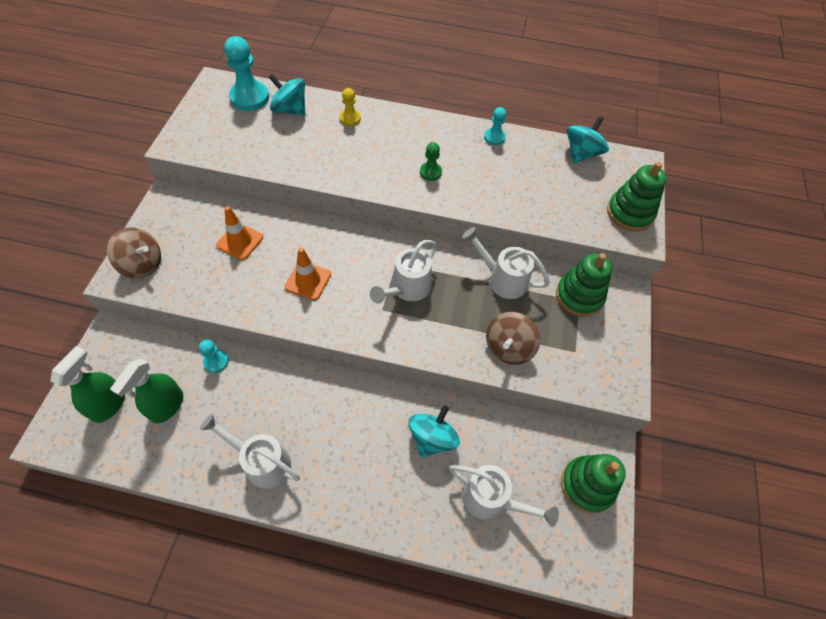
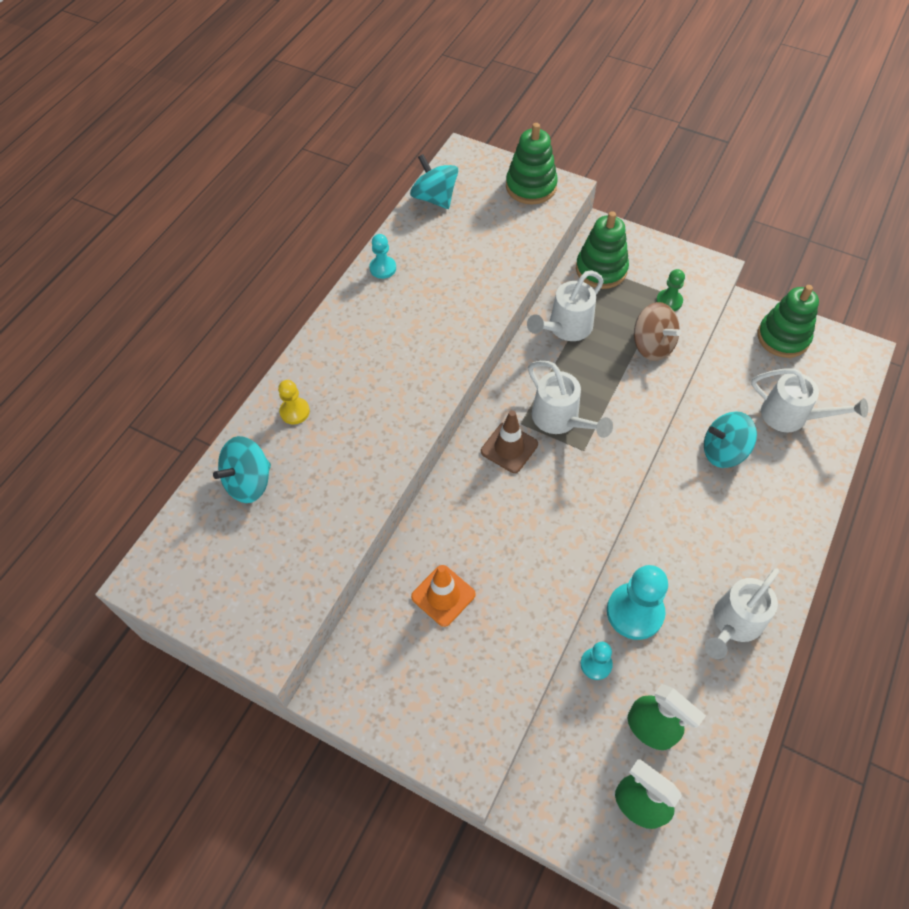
camera: 70 degrees left, 0 degrees up
brown spinning top [107,227,161,279] -> none
turquoise pawn [224,36,269,111] -> turquoise pawn moved to [607,565,668,640]
orange traffic cone [285,247,331,300] -> none
turquoise spinning top [408,405,460,457] -> turquoise spinning top turned 45 degrees counterclockwise [704,411,757,468]
green pawn [420,142,442,181] -> green pawn moved to [656,269,685,311]
white watering can [449,465,559,527] -> white watering can turned 75 degrees clockwise [751,368,868,432]
none -> brown traffic cone [481,410,538,473]

